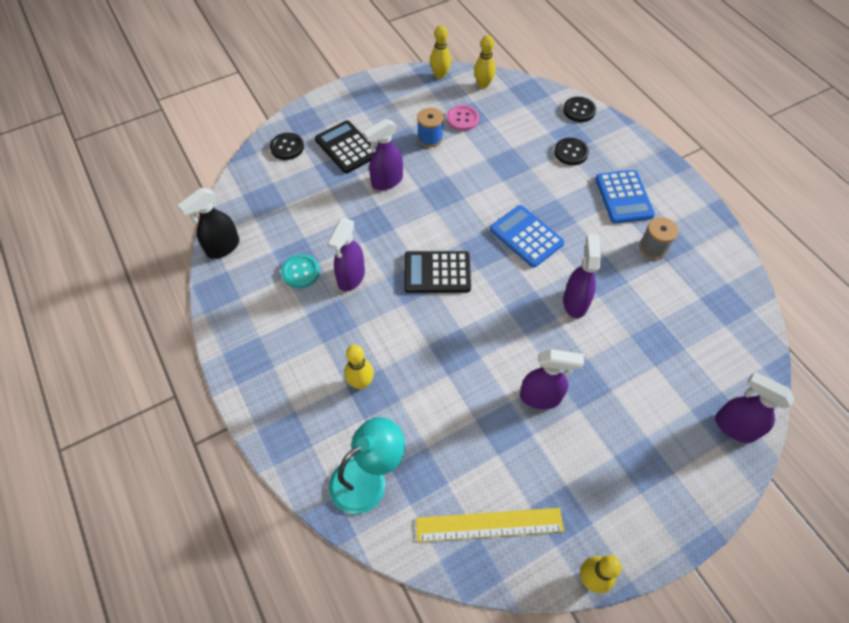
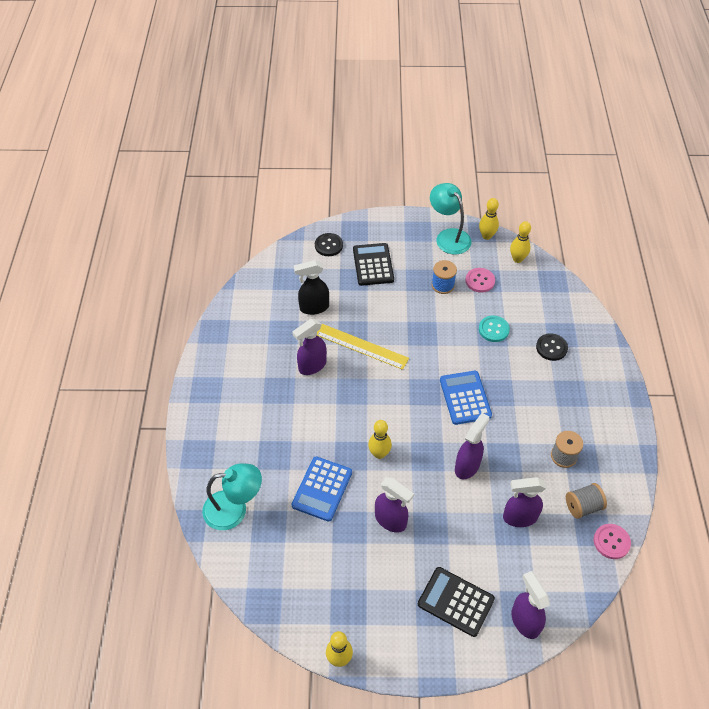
camera: 30 degrees right, 5 degrees down
black spray bottle [177,188,239,259] -> black spray bottle moved to [294,260,329,315]
turquoise button [281,254,320,288] -> turquoise button moved to [479,315,510,342]
yellow bowling pin [344,345,374,389] -> yellow bowling pin moved to [368,420,392,459]
purple spray bottle [363,119,403,190] -> purple spray bottle moved to [503,477,546,527]
black calculator [404,251,471,293] -> black calculator moved to [418,567,495,637]
yellow ruler [416,508,564,542] -> yellow ruler moved to [317,324,409,370]
black button [563,97,596,122] -> none
blue calculator [595,170,655,224] -> blue calculator moved to [291,457,352,522]
none -> turquoise lamp [430,183,471,255]
none -> grey spool [566,483,607,519]
none -> pink button [594,524,631,559]

